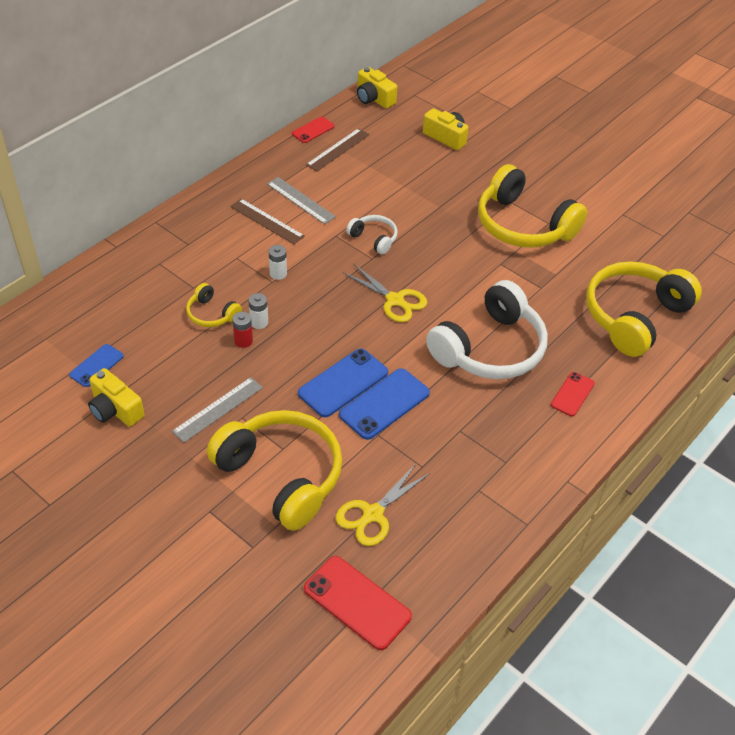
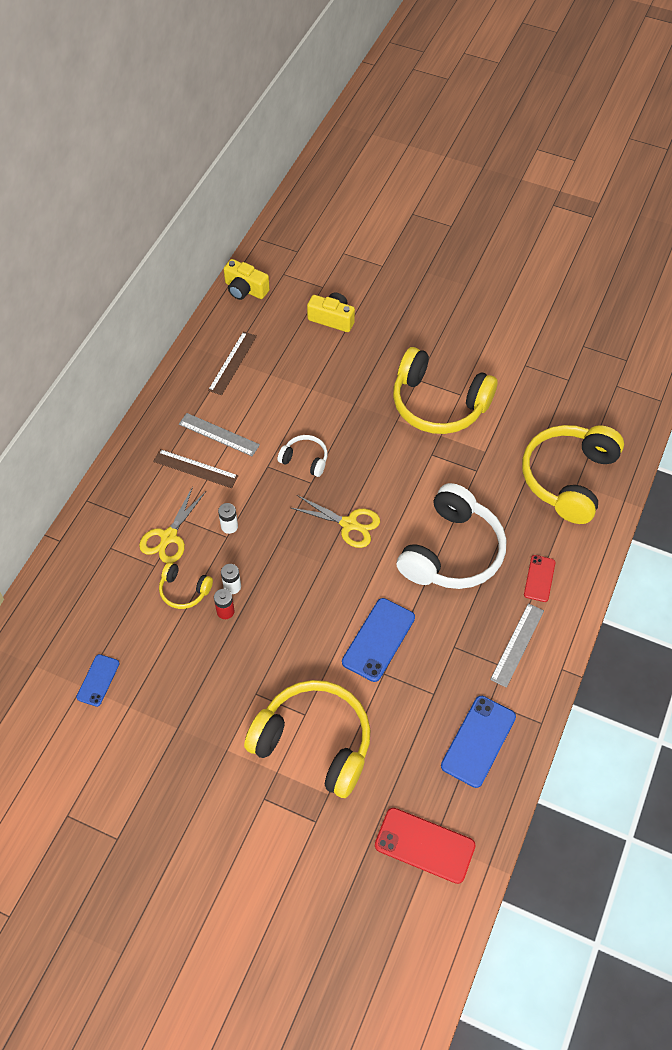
camera: 15 degrees left, 10 degrees up
yellow camera [88,368,145,427] -> none
grey ruler [172,377,263,443] -> grey ruler moved to [490,603,544,688]
red phone [292,117,335,143] -> none
blue phone [298,349,388,417] -> blue phone moved to [441,696,516,788]
yellow scissors [335,464,430,546] -> yellow scissors moved to [139,486,206,563]

